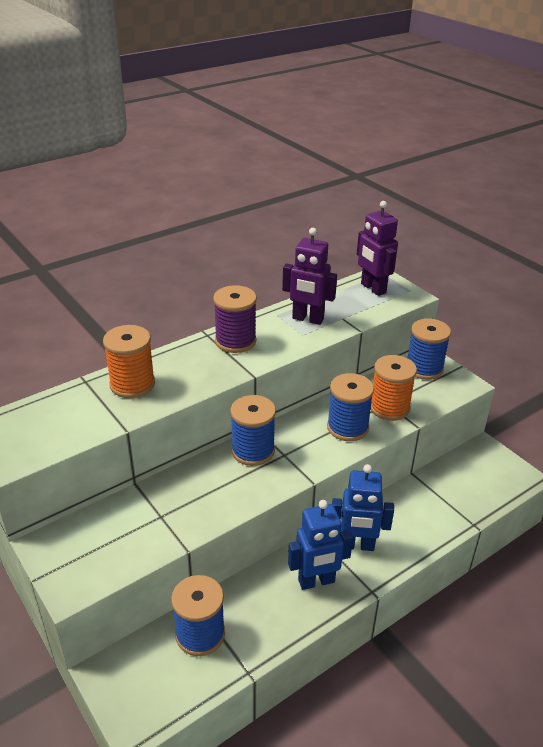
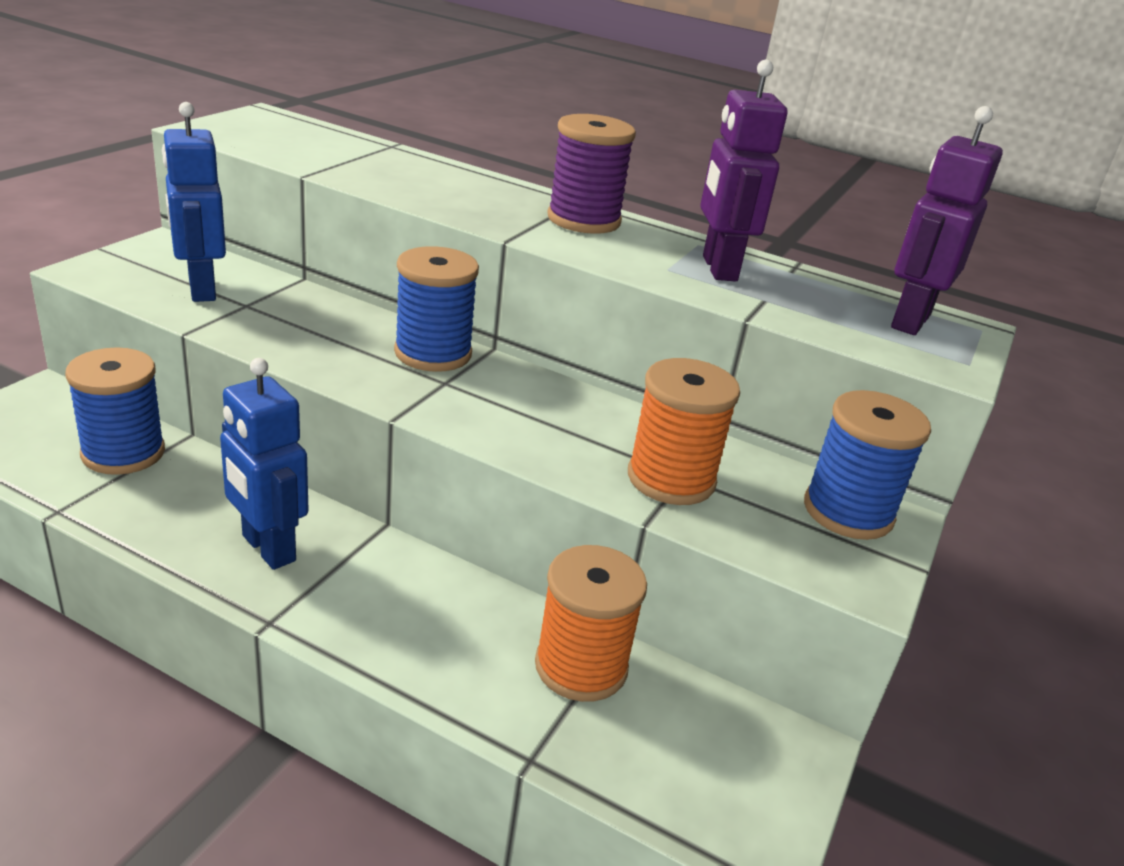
camera: 60 degrees right, 5 degrees down
orange spool [103,325,155,398] -> orange spool moved to [535,545,647,702]
blue spool [327,373,374,441] -> none
blue robot [332,464,394,551] -> blue robot moved to [162,102,226,302]

